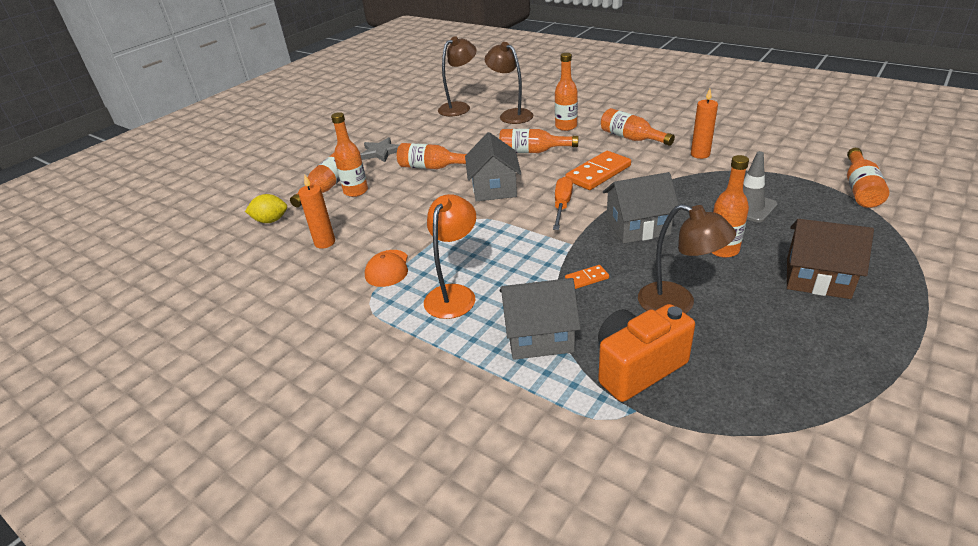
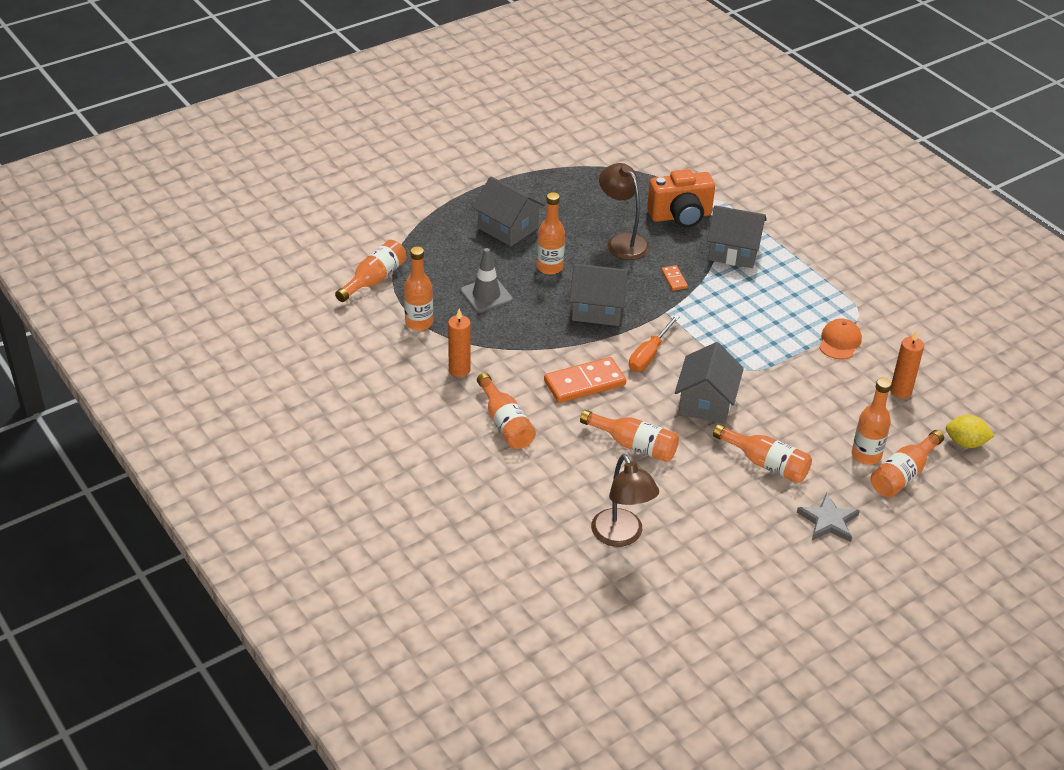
camera: 165 degrees left, 5 degrees up
orange lamp [424,194,476,319] -> none
brown lamp [438,36,477,116] -> none
orange bottle [555,53,578,131] -> orange bottle moved to [404,246,433,331]
orange domino [565,265,609,289] -> orange domino turned 75 degrees clockwise [661,265,688,291]
brown house [787,219,874,299] -> grey house [472,176,545,246]

